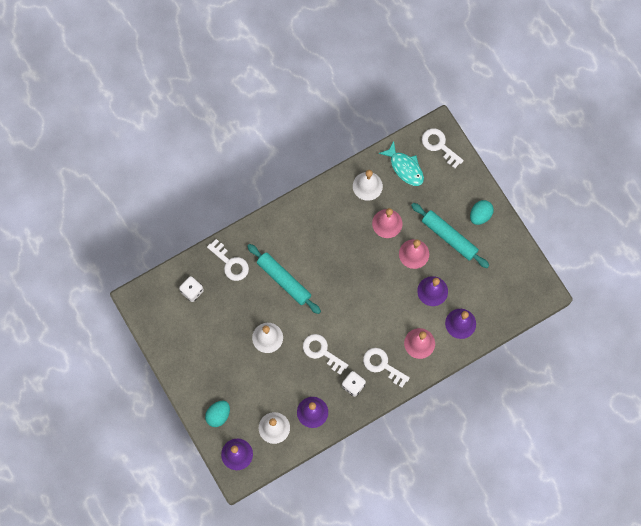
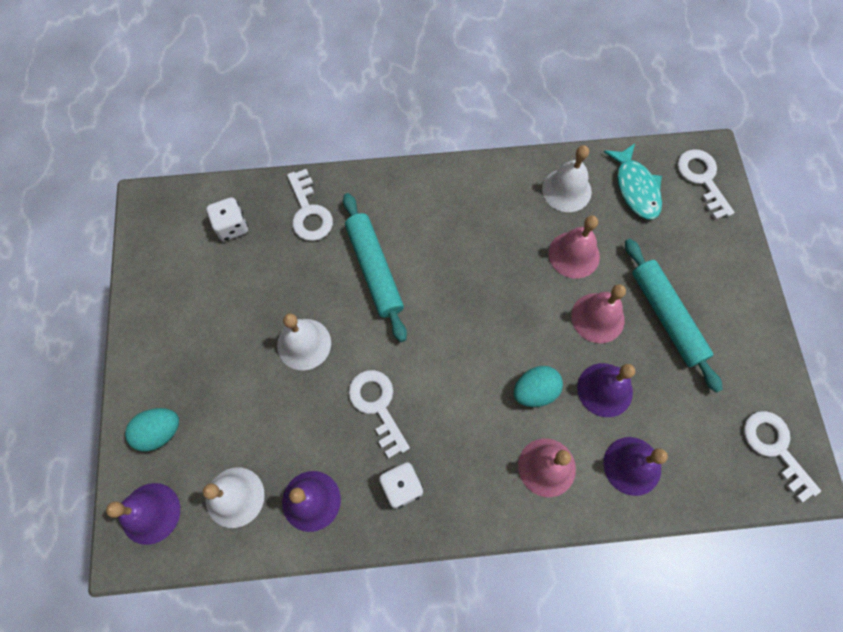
camera: 25 degrees right, 5 degrees down
white key [363,348,410,388] -> white key moved to [744,411,821,503]
turquoise egg [470,200,494,225] -> turquoise egg moved to [514,366,563,407]

